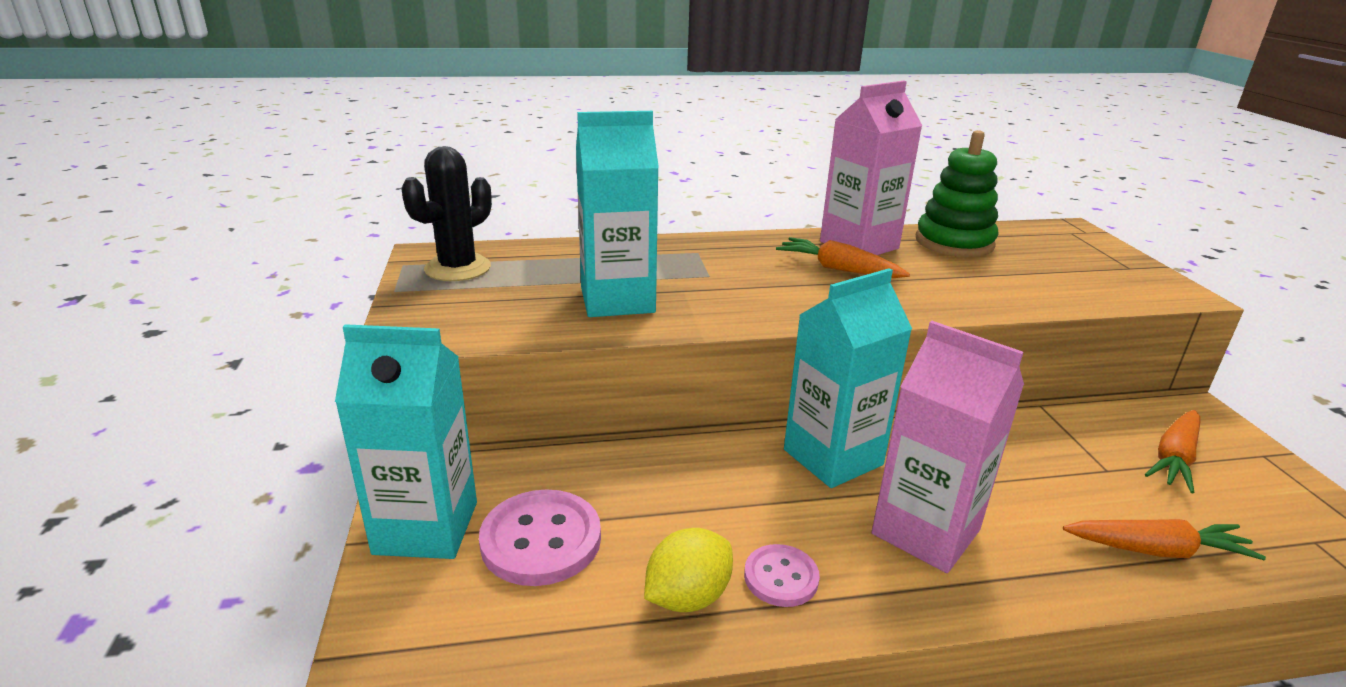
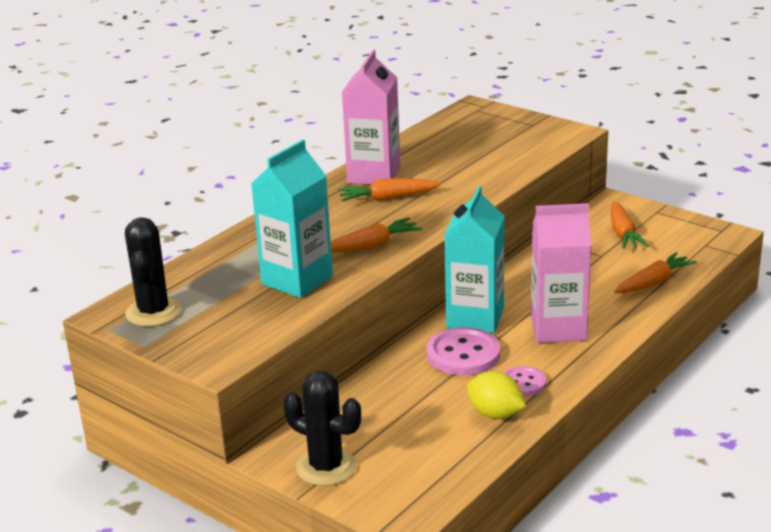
camera: 40 degrees left, 0 degrees up
turquoise carton [335,324,477,559] -> black cactus [283,371,361,486]
pink button [479,490,601,586] -> pink button moved to [427,327,500,375]
yellow lemon [644,528,733,612] -> yellow lemon turned 60 degrees counterclockwise [467,371,526,419]
green stacking toy [916,130,998,257] -> none
none -> orange carrot [331,217,422,253]

